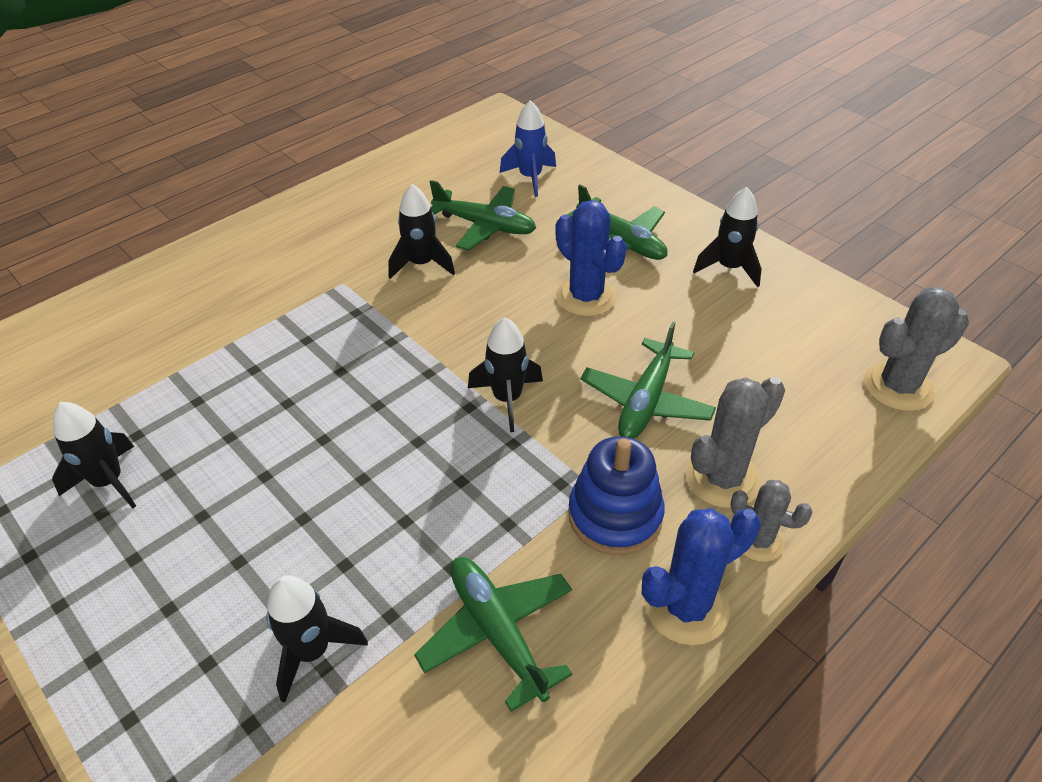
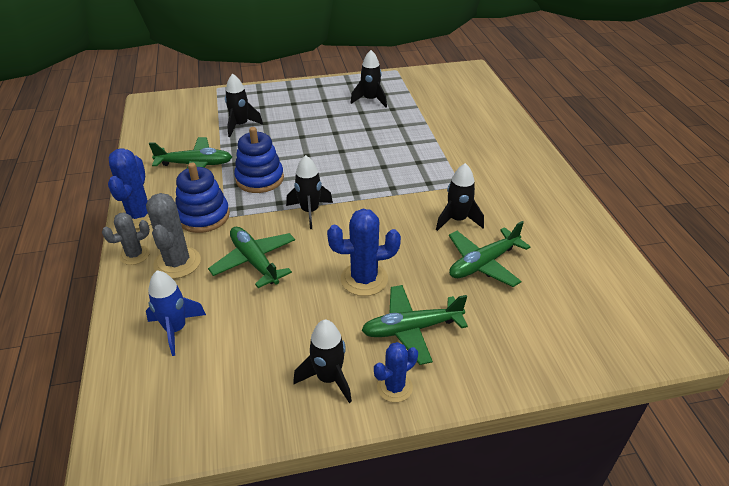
camera: 120 degrees right, 5 degrees down
blue rocket [500,100,556,197] -> blue rocket moved to [146,270,206,356]
grey cactus [864,287,969,411] -> none
none -> blue stacking toy [234,127,284,193]
none -> blue cactus [374,342,418,402]

